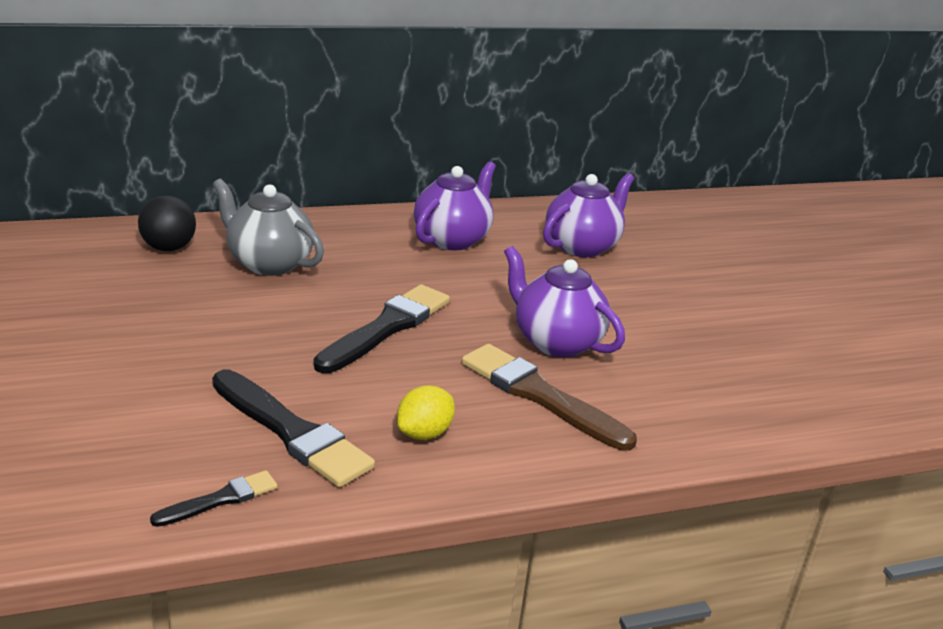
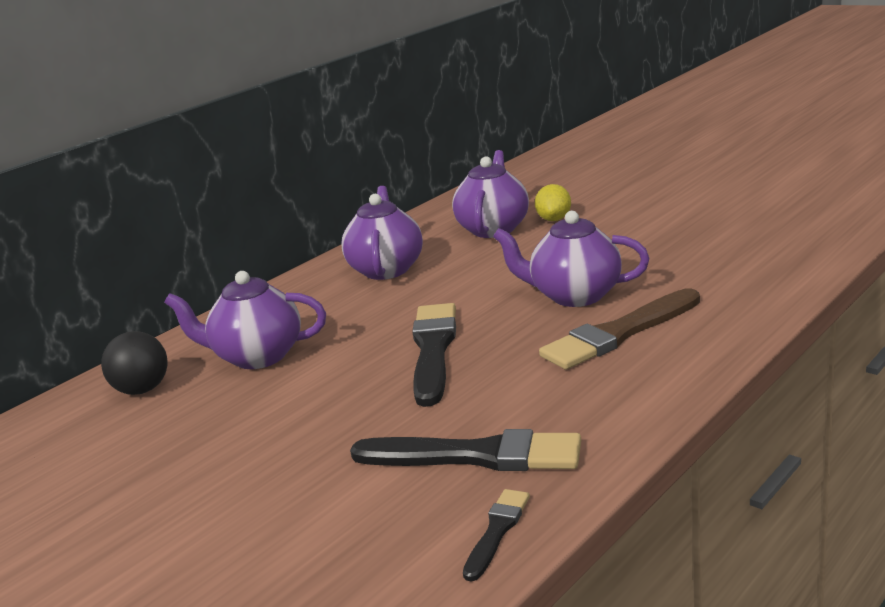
camera: 25 degrees left, 5 degrees down
grey teapot [213,179,324,276] -> purple teapot [164,271,326,369]
yellow lemon [397,385,455,440] -> yellow lemon moved to [535,184,571,221]
brown brush [462,344,637,451] -> brown brush turned 45 degrees counterclockwise [539,288,700,369]

